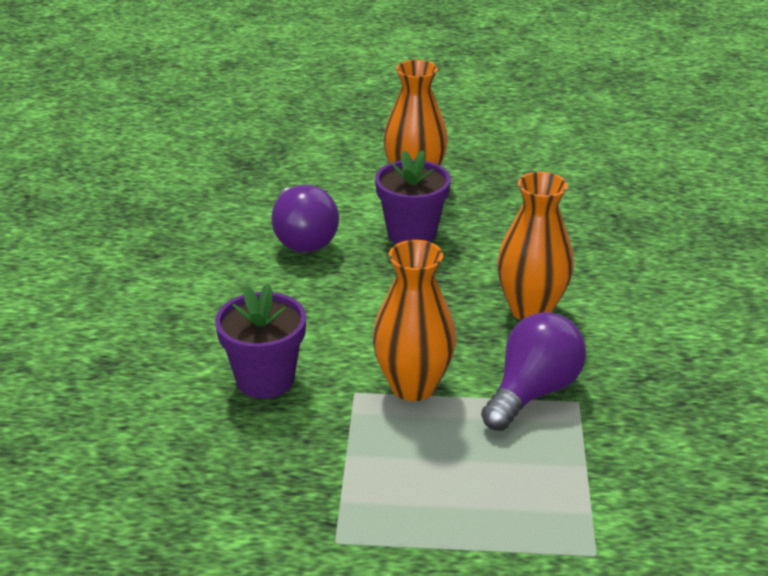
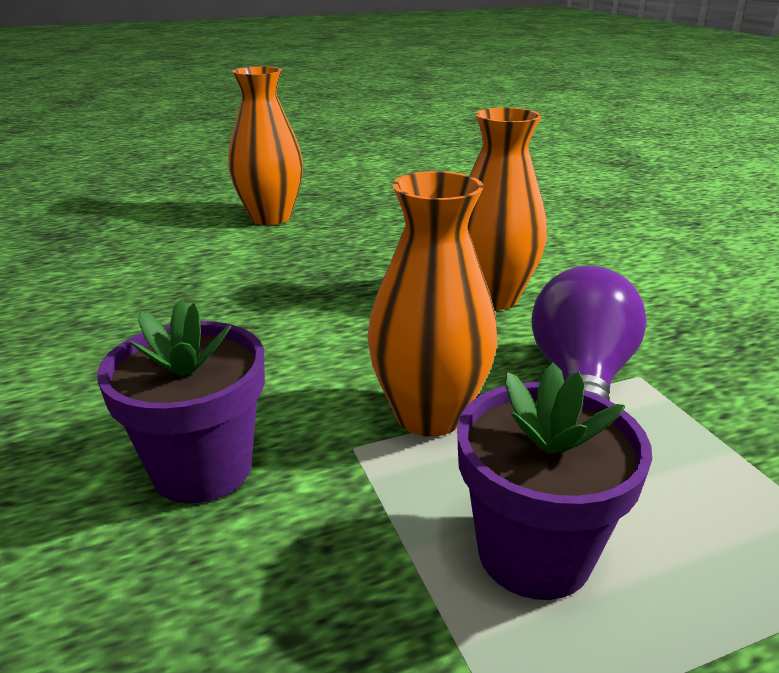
camera: 25 degrees left, 5 degrees down
purple light bulb [271,185,339,252] -> none
purple flower pot [375,150,451,244] -> purple flower pot moved to [457,363,652,600]

